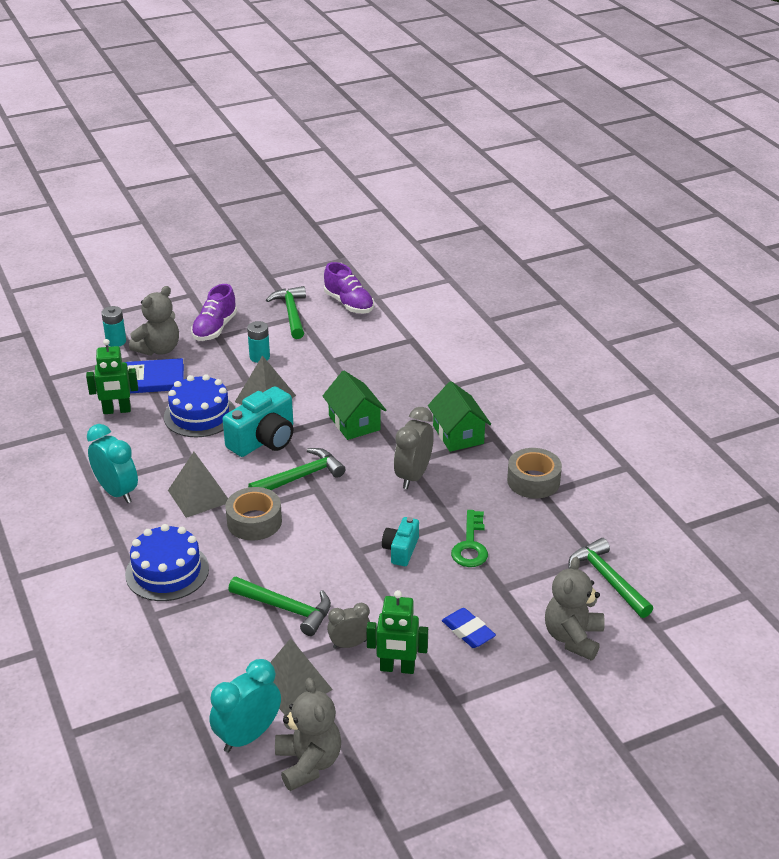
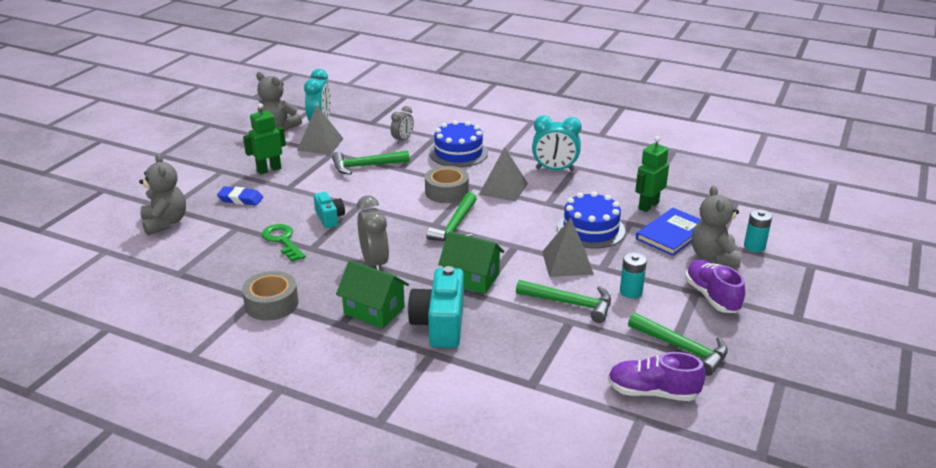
camera: 140 degrees right, 5 degrees down
turquoise camera [223,386,293,457] -> turquoise camera moved to [408,266,464,348]
grey clock [327,603,370,649] -> grey clock moved to [390,106,414,144]
green hammer [569,538,653,618] -> green hammer moved to [516,280,611,323]

